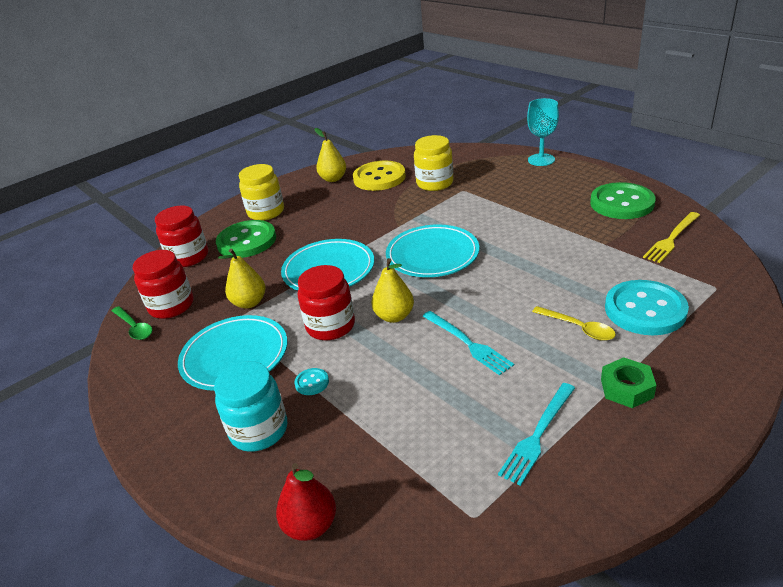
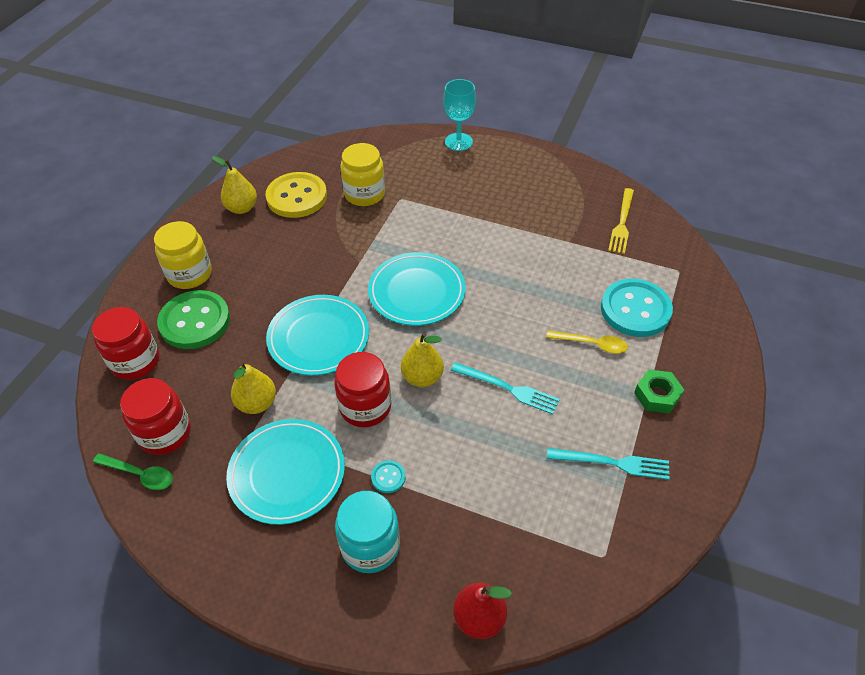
camera: 30 degrees left, 15 degrees up
turquoise fork [498,383,575,486] -> turquoise fork turned 90 degrees counterclockwise [547,448,670,480]
green button [590,182,656,219] -> none

